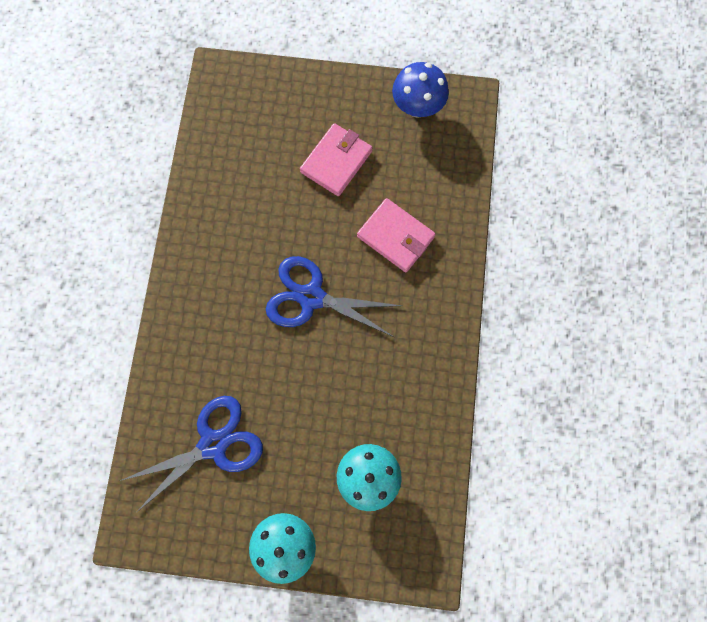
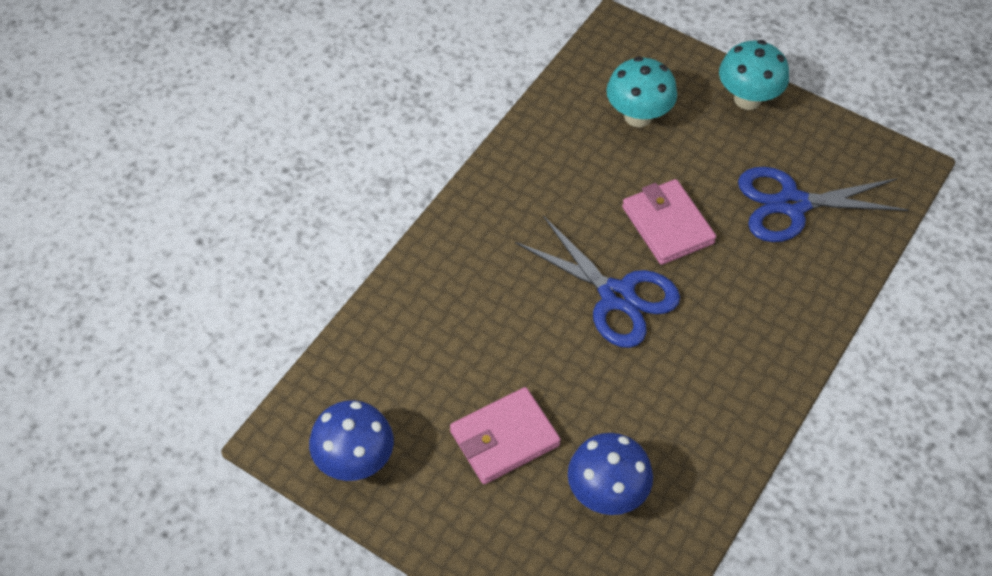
camera: 155 degrees left, 20 degrees down
pink wallet [357,198,436,272] -> pink wallet moved to [622,179,716,265]
none -> blue mushroom [568,433,653,515]

